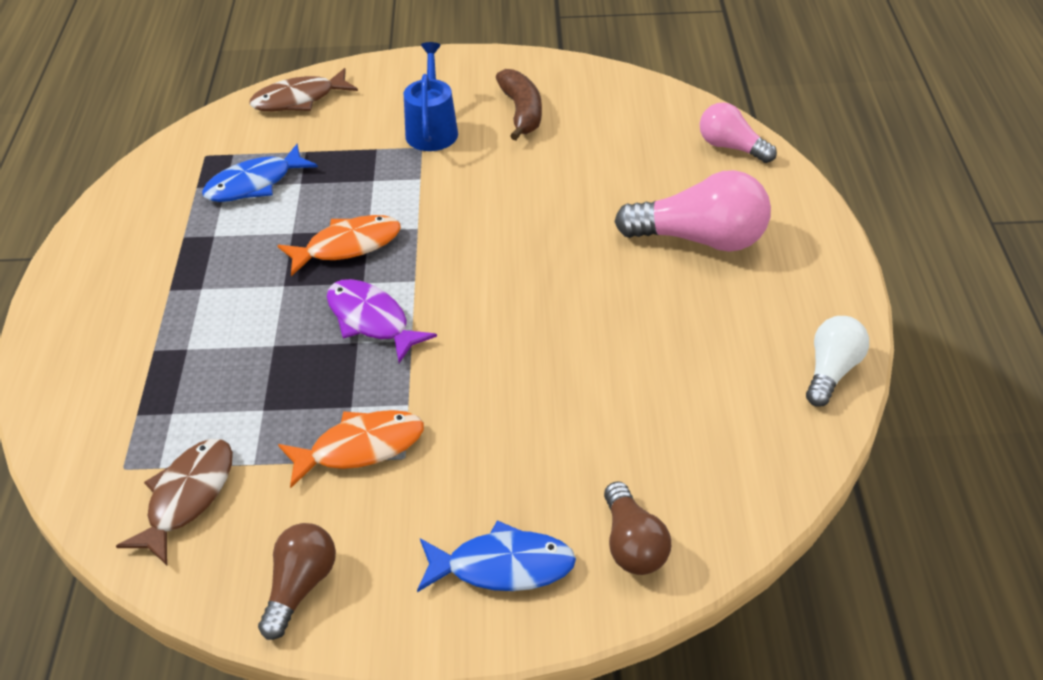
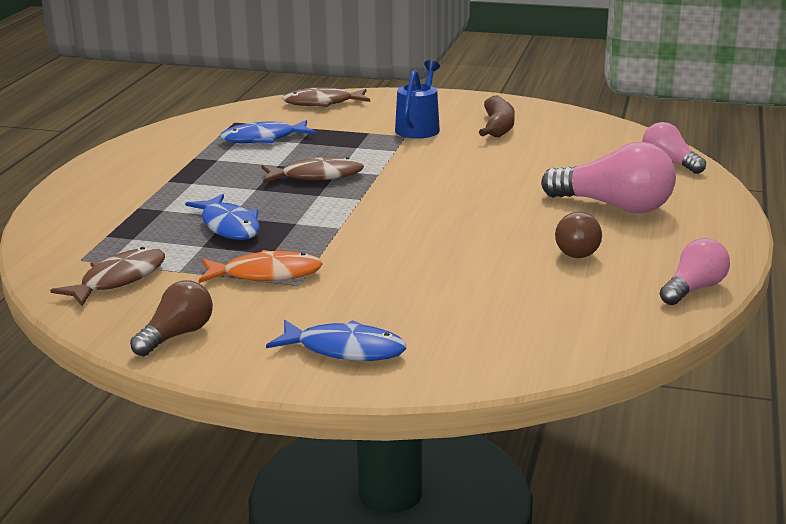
camera: 15 degrees right, 20 degrees down
orange fish [277,215,401,276] -> brown fish [261,157,364,183]
purple fish [327,279,437,363] -> none
brown light bulb [604,482,671,575] -> brown light bulb moved to [555,212,602,258]
white light bulb [806,316,869,407] -> pink light bulb [660,238,730,305]
none -> blue fish [185,194,260,240]

